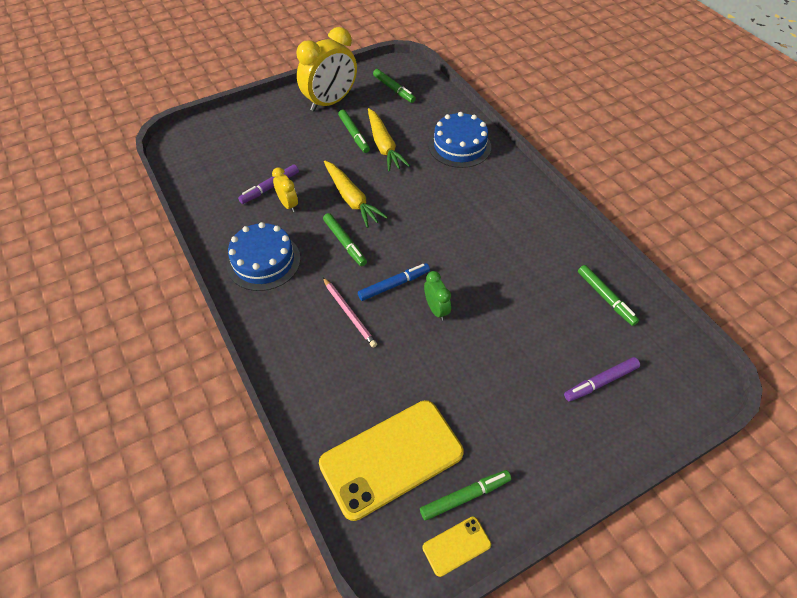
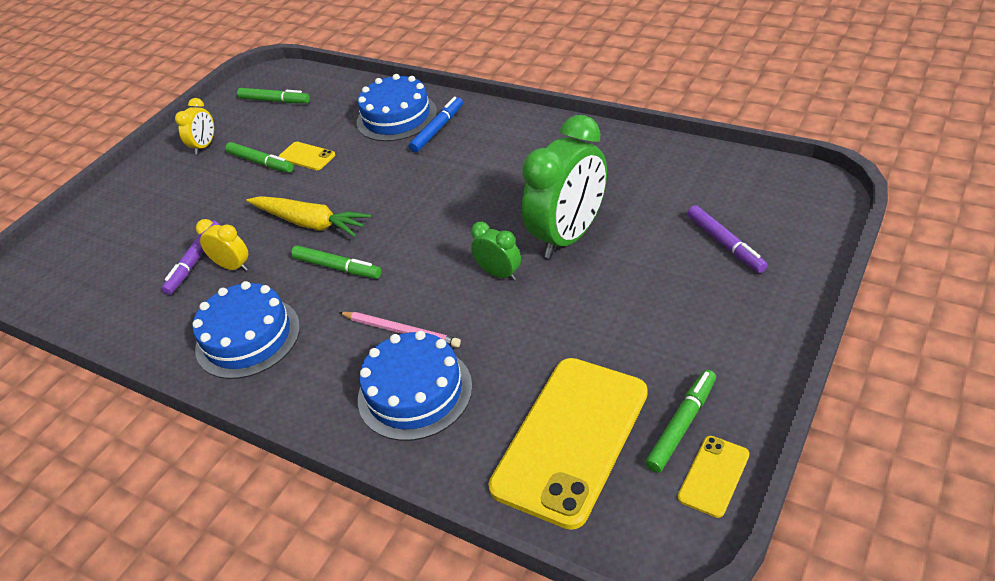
camera: 25 degrees left, 10 degrees down
yellow clock [297,27,357,111] -> yellow clock [175,98,214,154], size x0.48
blue marker [358,263,430,301] -> blue marker moved to [409,97,463,152]
yellow carrot [368,108,410,172] -> yellow phone [279,142,335,170]
purple marker [564,357,640,401] -> purple marker turned 60 degrees counterclockwise [687,205,768,273]
green marker [578,265,639,326] -> none
none -> blue cake [358,331,473,441]
none -> green clock [522,115,607,258]

